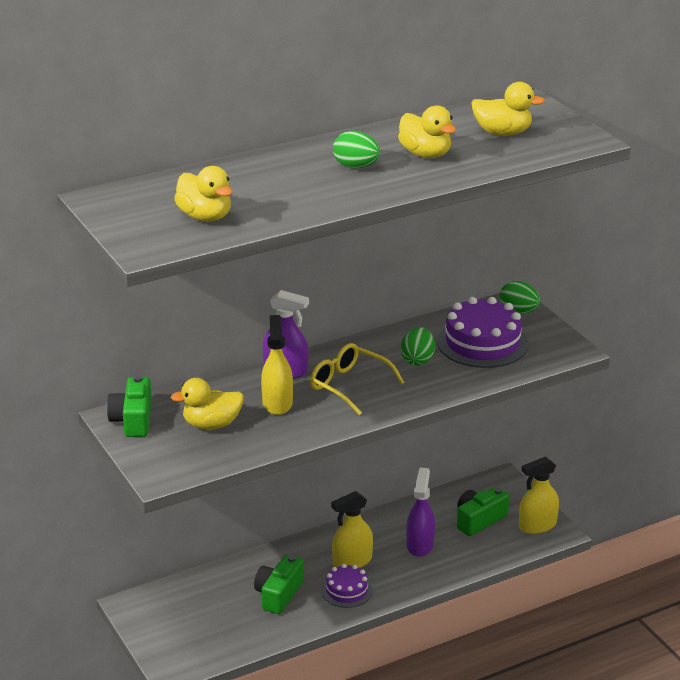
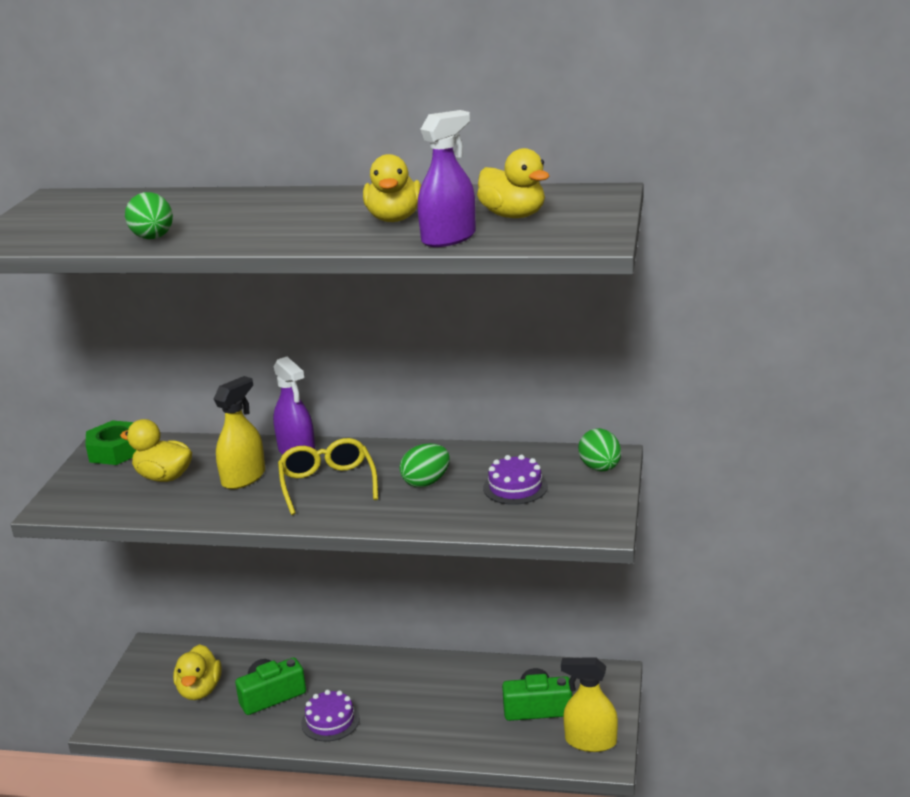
camera: 40 degrees right, 5 degrees down
green camera [107,375,152,437] -> green nut [86,420,136,465]
yellow duck [174,166,232,222] -> yellow duck moved to [173,644,222,700]
yellow spray bottle [331,491,373,568] -> none
green egg [333,131,380,168] -> green egg moved to [125,192,173,239]
purple spray bottle [406,467,435,557] -> purple spray bottle moved to [418,110,476,247]
purple cake [437,297,529,368] -> purple cake [483,455,548,505], size x0.57

